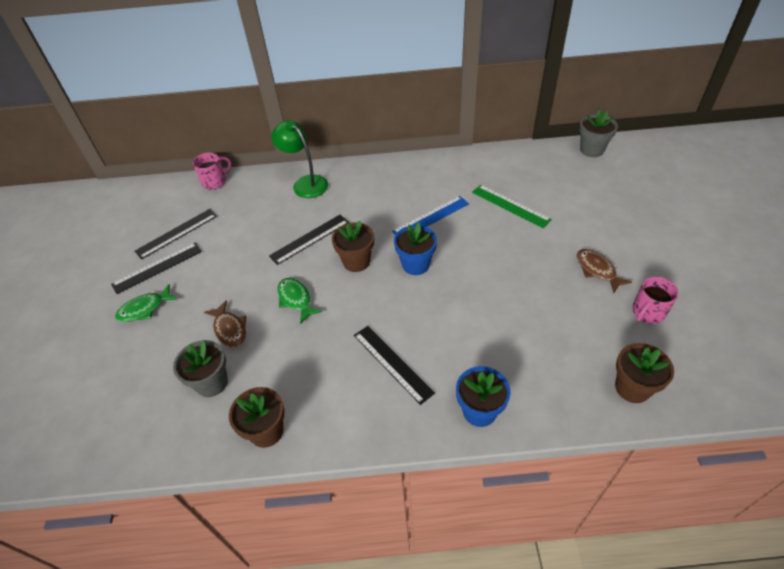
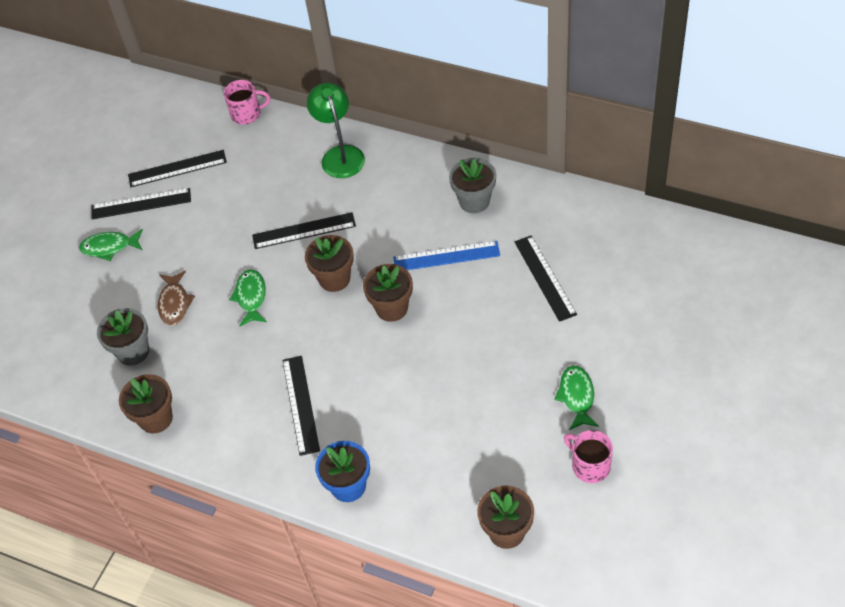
camera: 30 degrees right, 5 degrees up
blue flower pot [394,222,437,275] -> brown flower pot [363,264,413,322]
green ruler [472,185,552,228] -> black ruler [514,235,577,322]
brown fish [577,249,632,293] -> green fish [554,366,599,430]
grey flower pot [579,110,618,157] -> grey flower pot moved to [449,158,496,213]
pink mug [632,277,679,324] -> pink mug turned 60 degrees clockwise [564,430,613,483]

